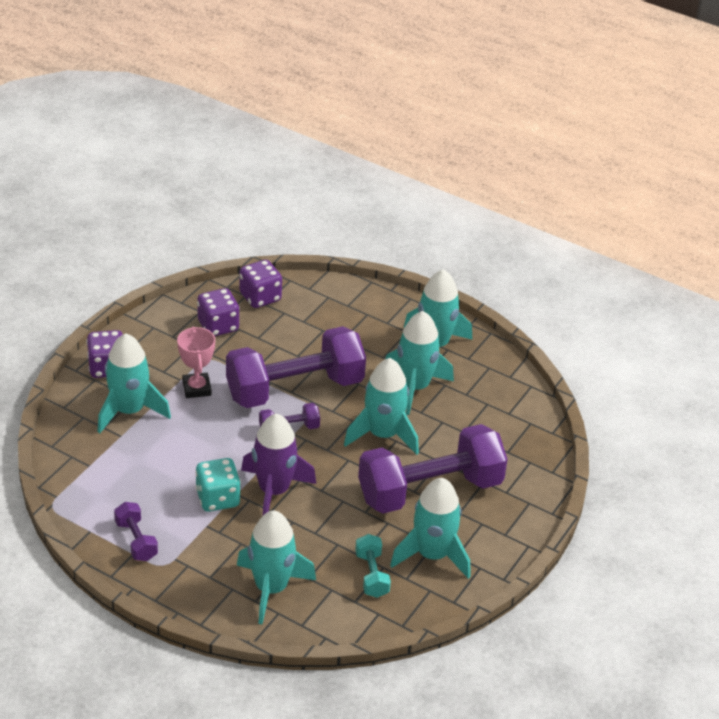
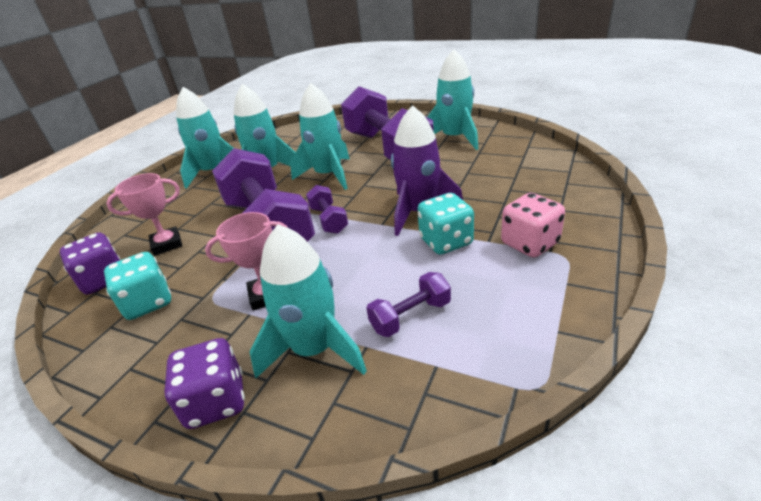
camera: 90 degrees left, 5 degrees down
purple dumbbell [114,502,158,561] -> purple dumbbell moved to [367,272,451,337]
purple dice [197,288,240,336] -> turquoise dice [104,252,171,320]
turquoise rocket [237,511,316,624] -> none
turquoise dumbbell [355,534,391,598] -> none
none -> pink trophy [106,173,182,256]
none -> pink dice [501,193,565,258]

